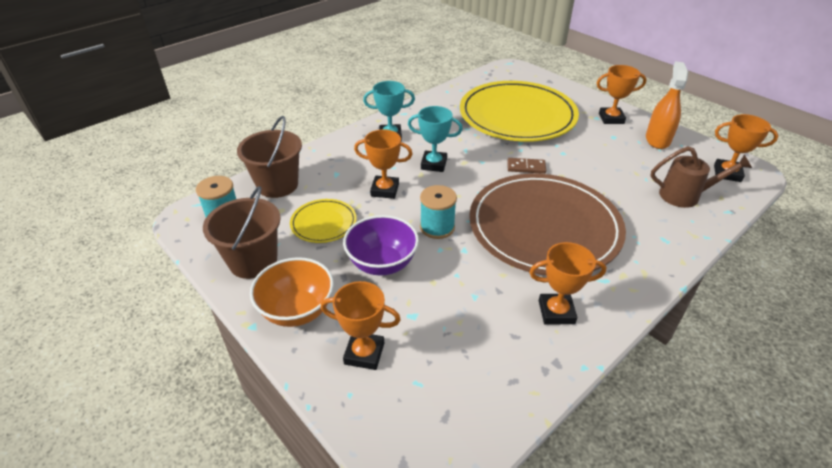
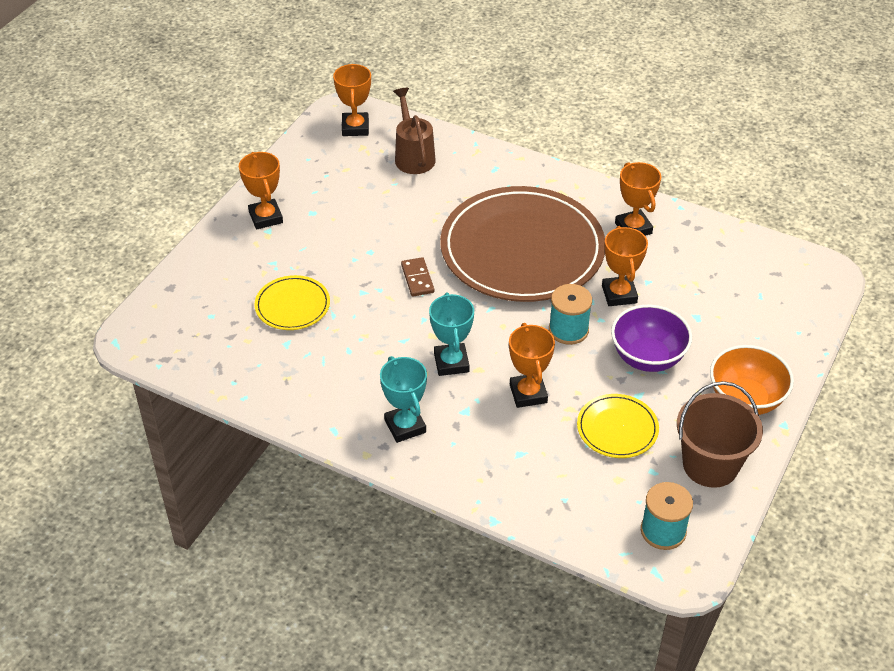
camera: 110 degrees left, 5 degrees up
brown bucket [237,116,302,198] -> none
orange trophy [321,281,401,370] -> orange trophy moved to [602,226,648,306]
yellow plate [460,81,579,142] -> yellow plate [255,275,330,330], size x0.44
orange spray bottle [646,62,688,149] -> none

